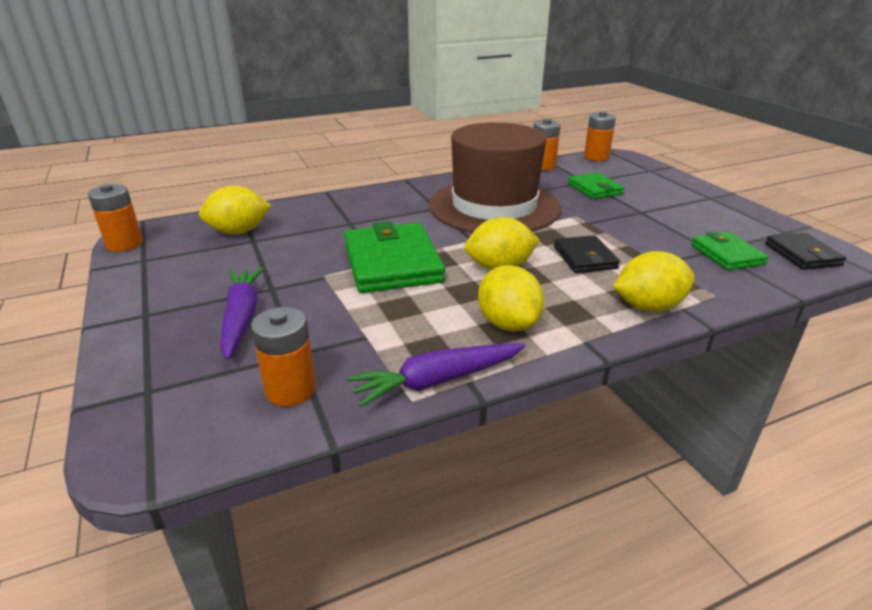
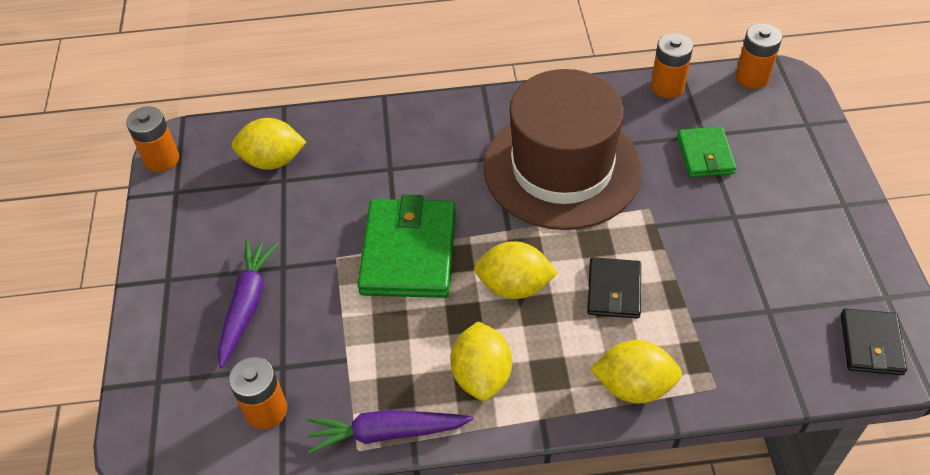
camera: 20 degrees right, 20 degrees up
green wallet [691,232,769,270] -> none

